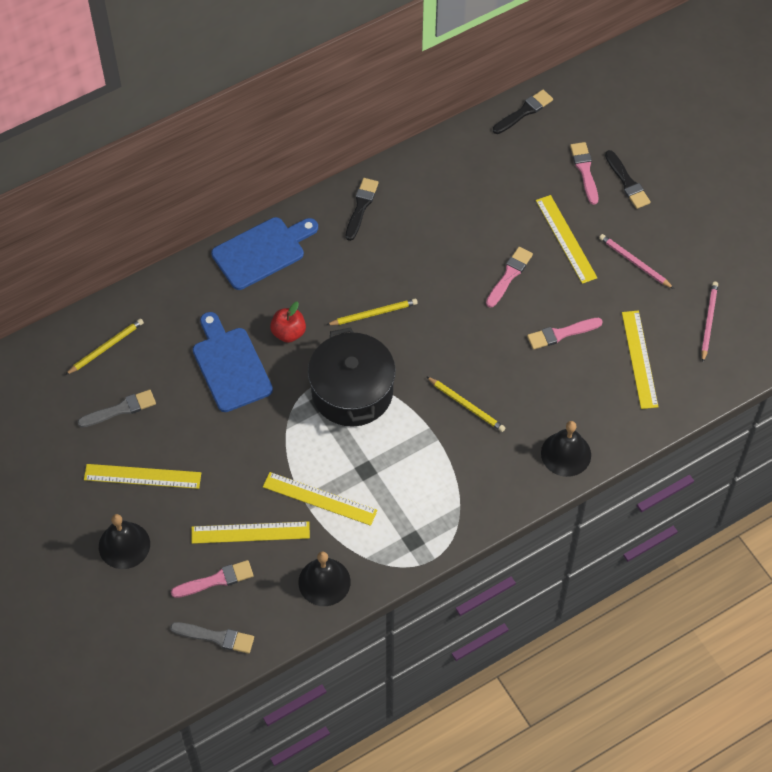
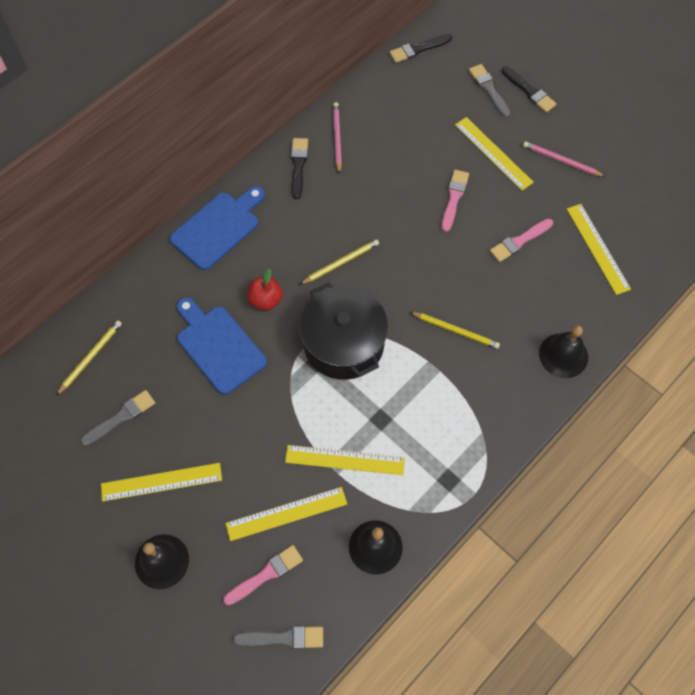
camera: 15 degrees left, 5 degrees up
black brush [493,90,553,134] -> black brush turned 150 degrees counterclockwise [389,34,452,63]
pink brush [570,142,598,205] -> grey brush [469,64,511,117]
pink pencil [701,281,718,362] -> pink pencil moved to [333,102,342,174]

